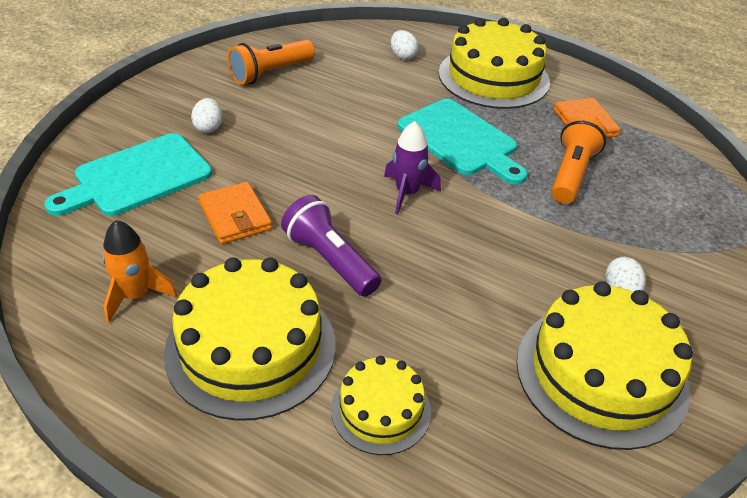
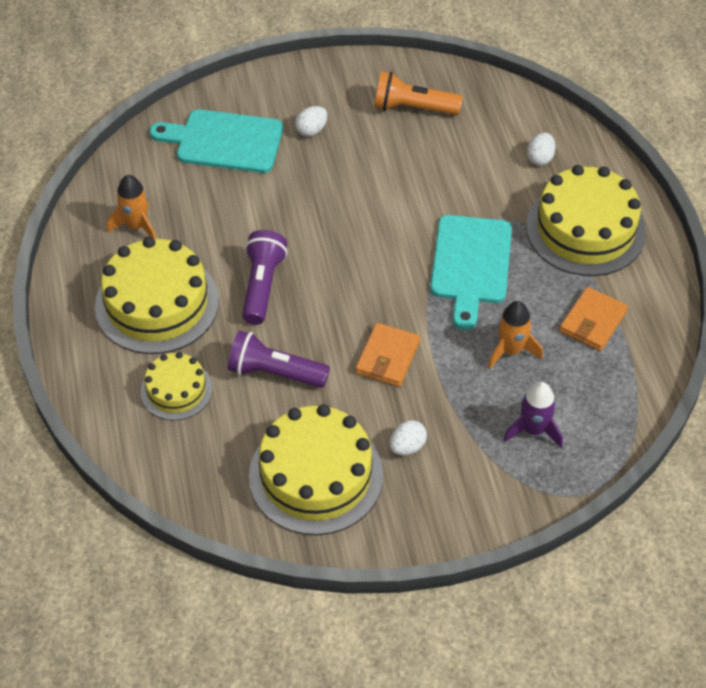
camera: 50 degrees right, 10 degrees up
orange wallet [198,182,272,244] -> orange wallet moved to [355,323,420,387]
purple rocket [384,121,441,215] -> purple rocket moved to [504,382,563,448]
orange flashlight [551,115,607,204] -> orange rocket [488,301,543,369]
none -> purple flashlight [228,330,330,388]

